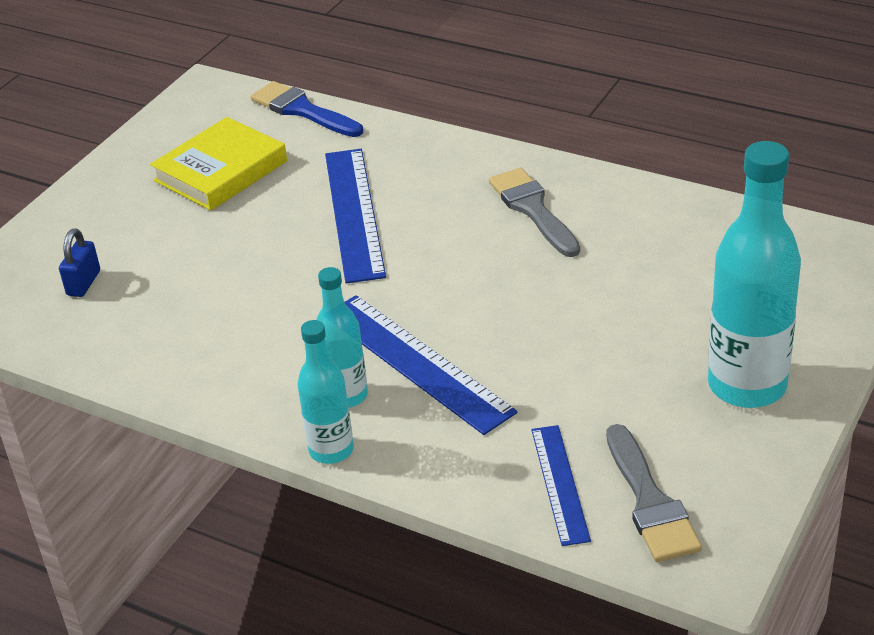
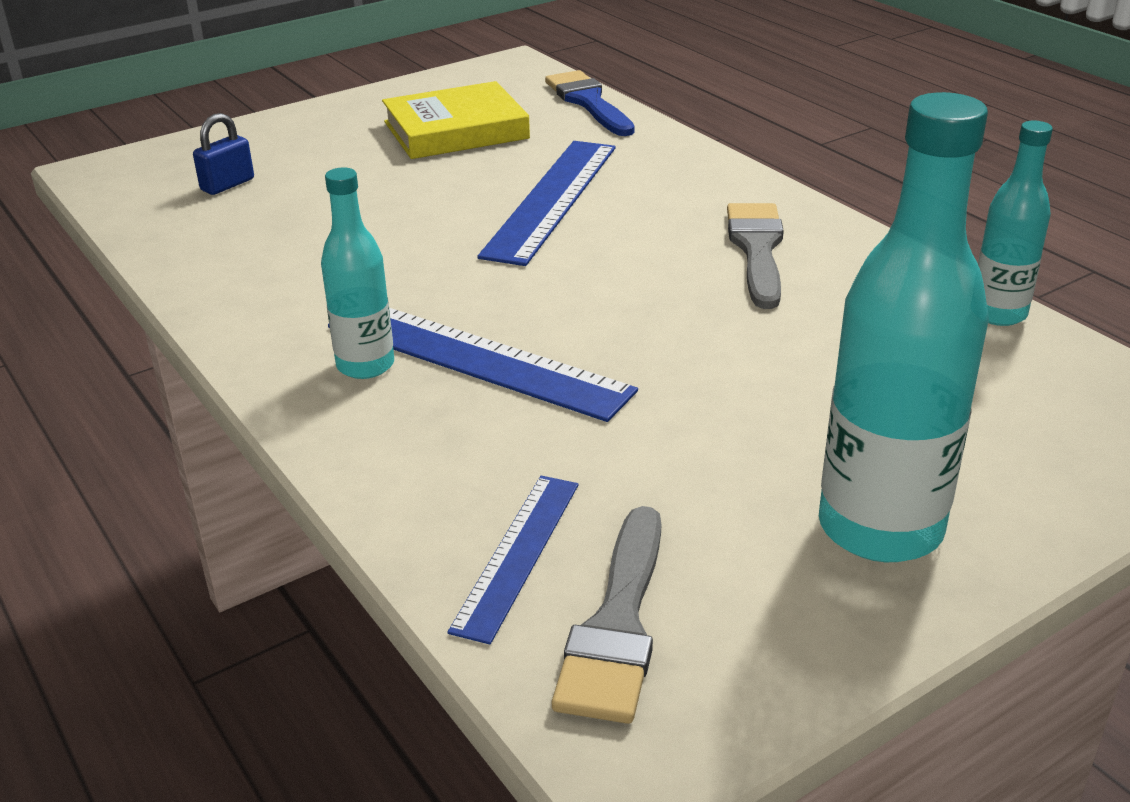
camera: 25 degrees right, 5 degrees down
turquoise bottle [298,320,354,464] -> turquoise bottle moved to [978,121,1053,326]
blue ruler [344,295,517,435] -> blue ruler turned 45 degrees counterclockwise [328,308,638,422]

